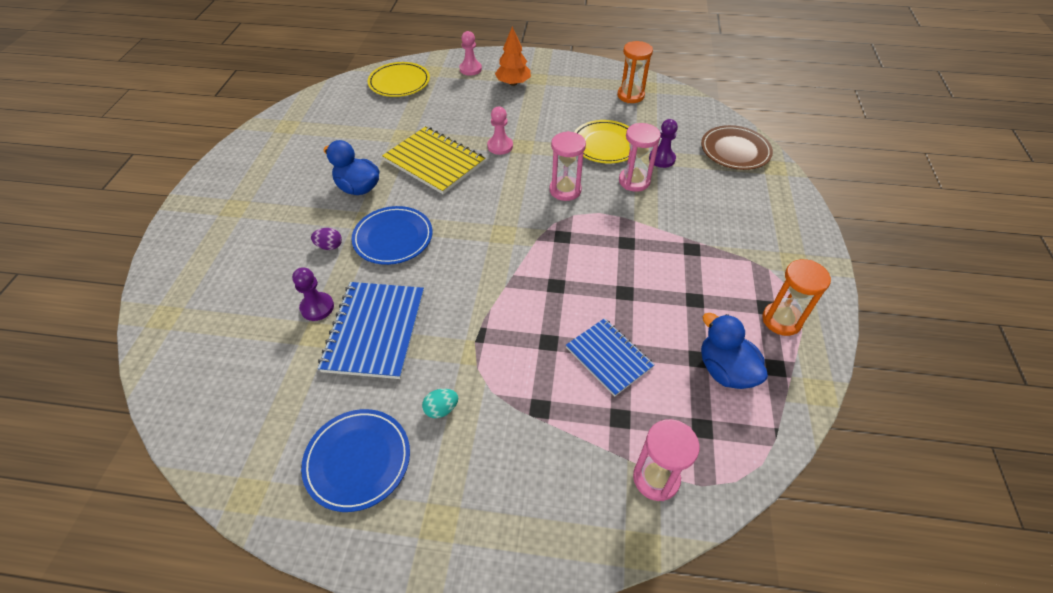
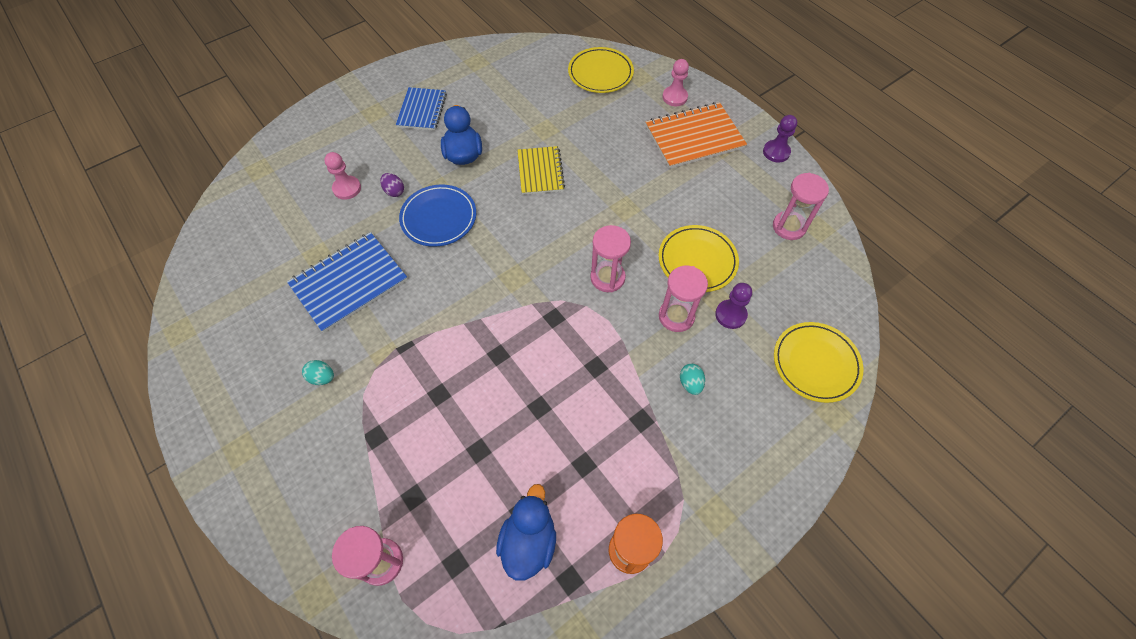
camera: 45 degrees right, 10 degrees up
purple pawn [292,267,334,321] -> purple pawn moved to [763,115,797,162]
blue plate [301,409,410,512] -> none
yellow notebook [382,126,485,194] -> yellow notebook [517,146,565,195], size x0.66
pink pawn [487,107,513,155] -> pink pawn moved to [324,152,361,200]
orange tree [495,27,531,86] -> orange notebook [646,102,747,169]
blue notebook [566,318,655,397] -> blue notebook moved to [396,87,447,131]
orange hourglass [617,41,653,103] -> pink hourglass [773,173,829,240]
brown plate [701,125,773,170] -> yellow plate [774,322,864,403]
none -> turquoise egg [680,364,705,395]

